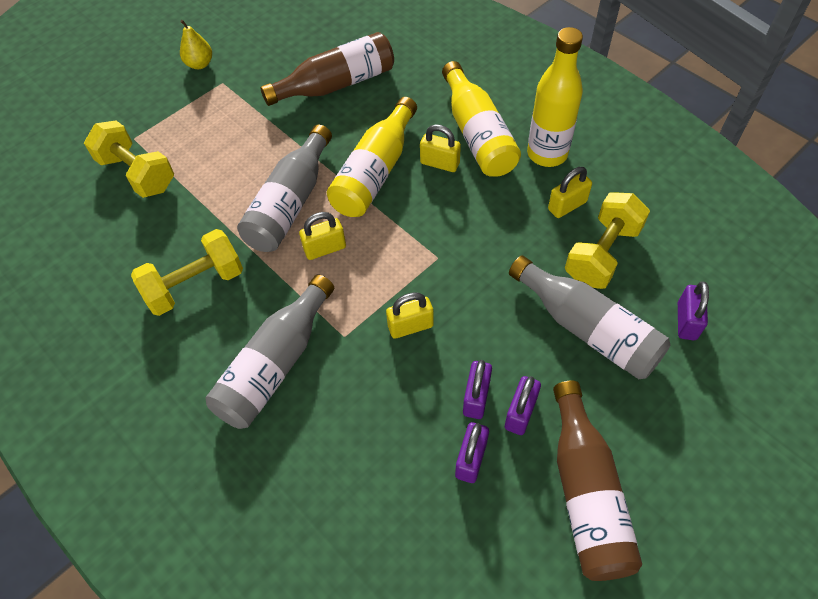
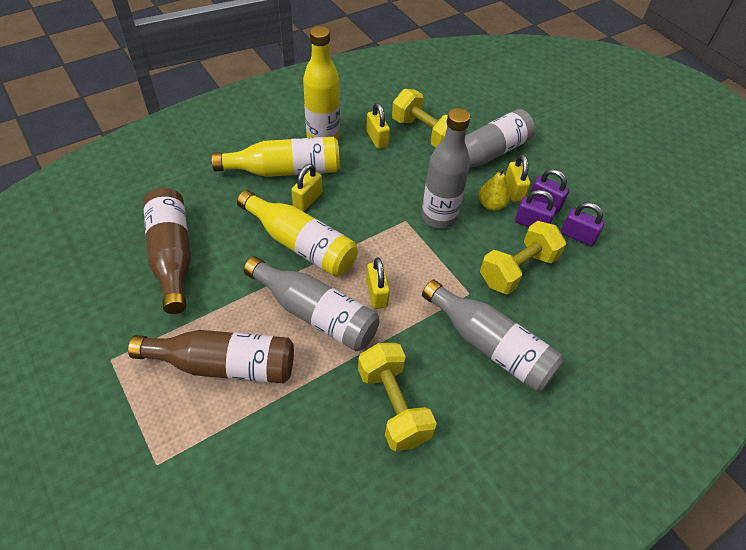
camera: 85 degrees left, 5 degrees down
yellow dumbbell [84,121,174,198] -> yellow dumbbell moved to [480,221,566,295]
yellow pear [180,20,212,69] -> yellow pear moved to [479,168,510,211]
yellow padlock [386,292,434,339] -> yellow padlock moved to [505,154,530,202]
brown bottle [553,380,642,581] -> brown bottle moved to [128,330,294,383]
purple padlock [678,282,709,340] -> none
none -> grey bottle [421,108,470,229]

